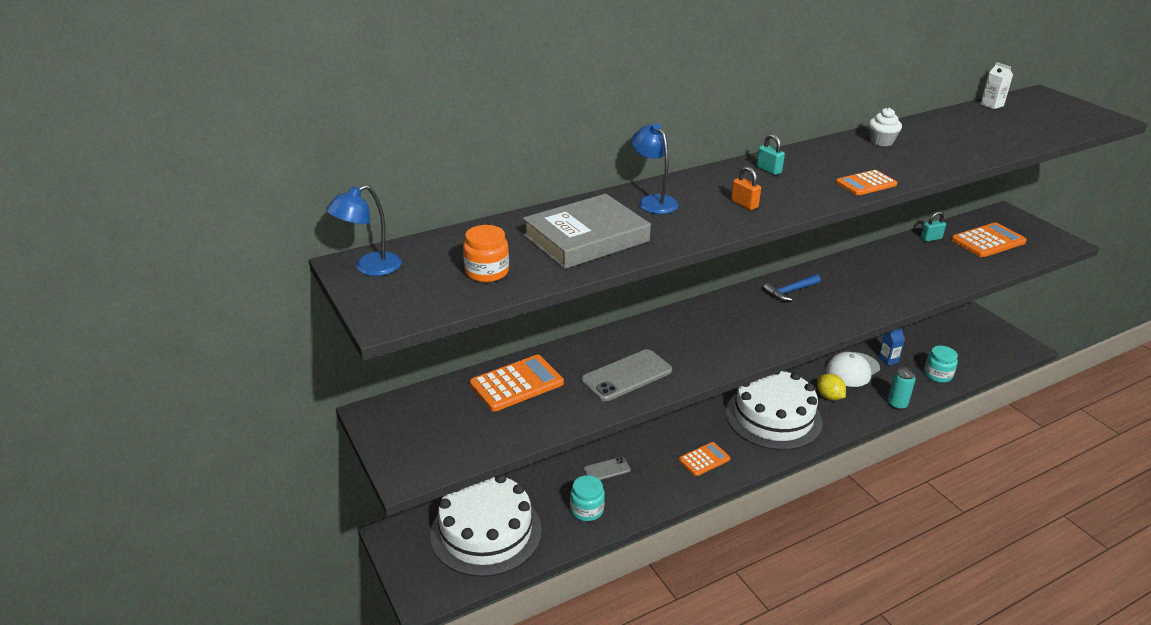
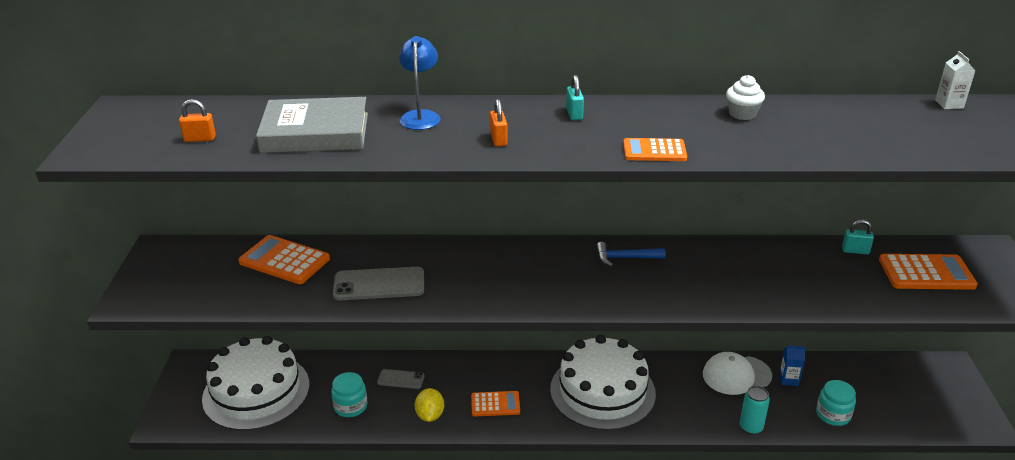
camera: 30 degrees right, 0 degrees up
blue lamp [326,185,402,276] -> none
orange jar [463,225,509,282] -> orange padlock [179,99,216,142]
orange calculator [470,355,564,412] -> orange calculator turned 150 degrees counterclockwise [238,235,330,284]
yellow lemon [817,374,846,400] -> yellow lemon moved to [415,388,444,422]

